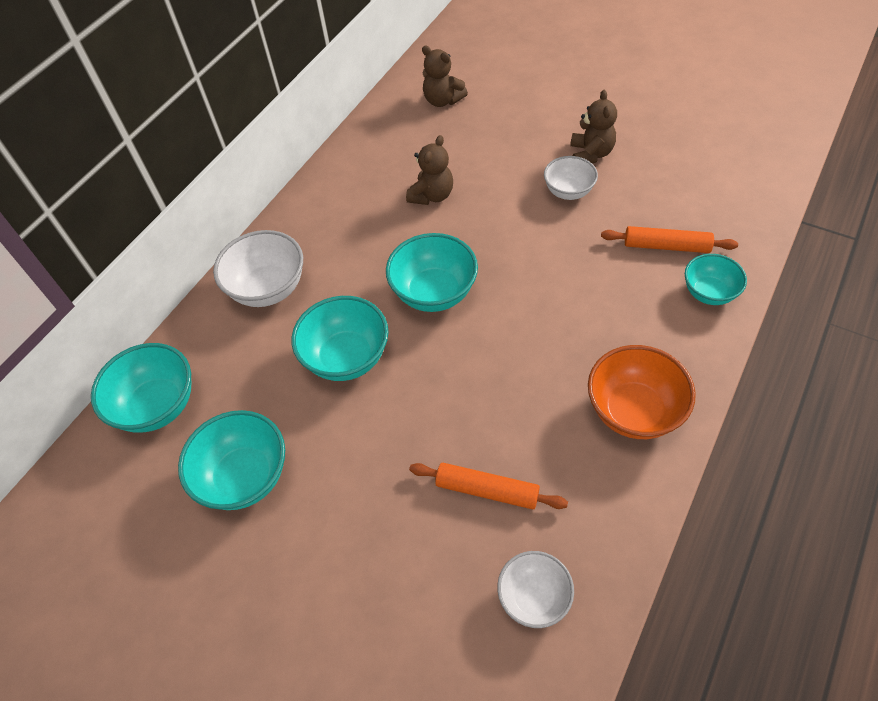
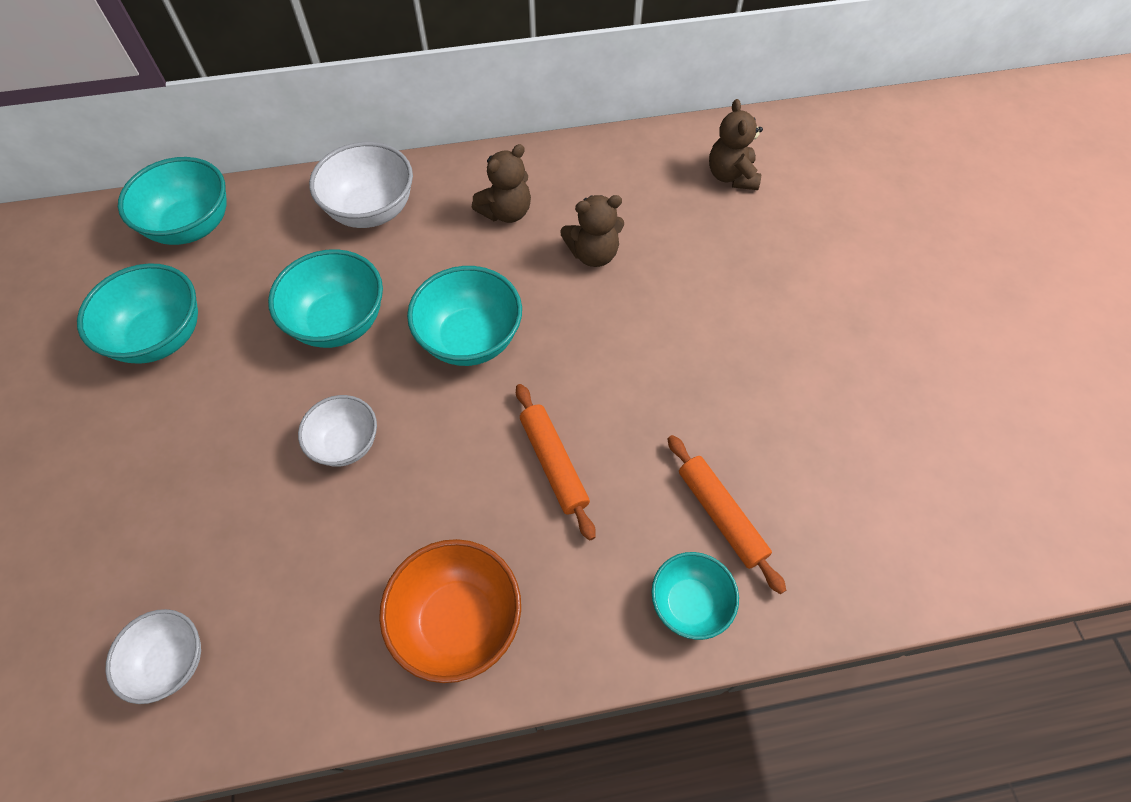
camera: 45 degrees right, 5 degrees up
orange rolling pin [409,463,568,510] -> orange rolling pin moved to [516,384,596,541]
white bowl [544,156,598,200] -> white bowl moved to [298,395,377,467]
brown teddy bear [570,90,617,163] -> brown teddy bear moved to [472,144,531,223]

